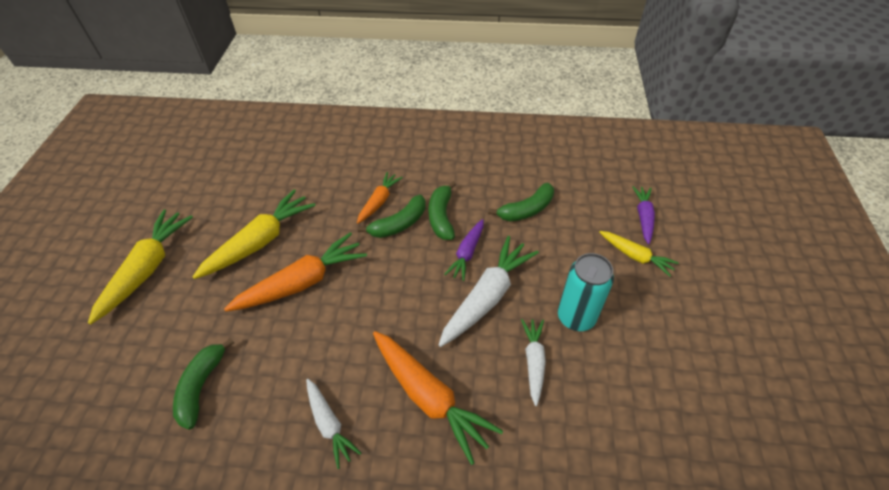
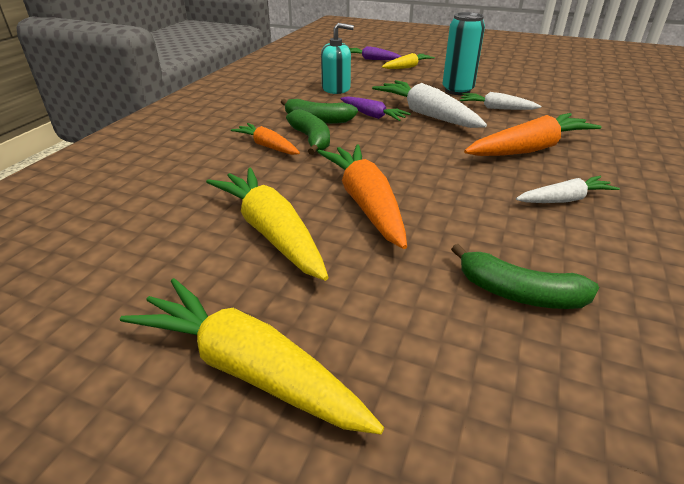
camera: 75 degrees left, 15 degrees down
green banana [488,183,554,221] -> turquoise soap dispenser [321,23,354,94]

